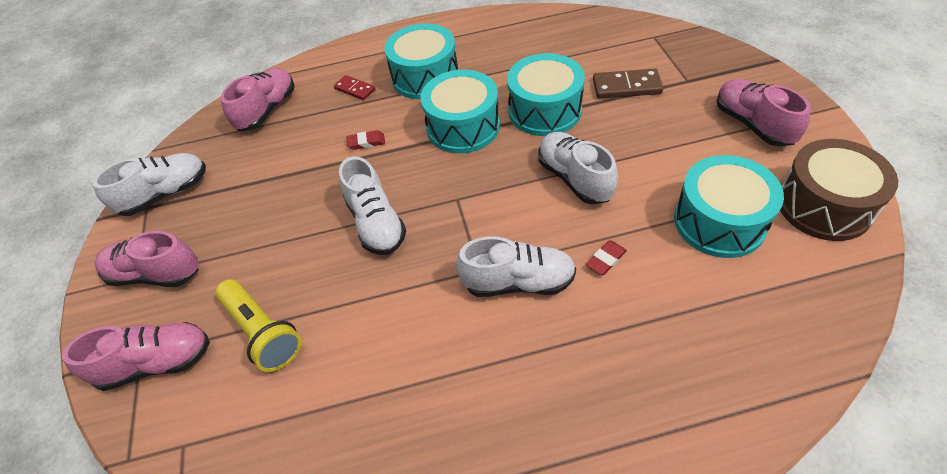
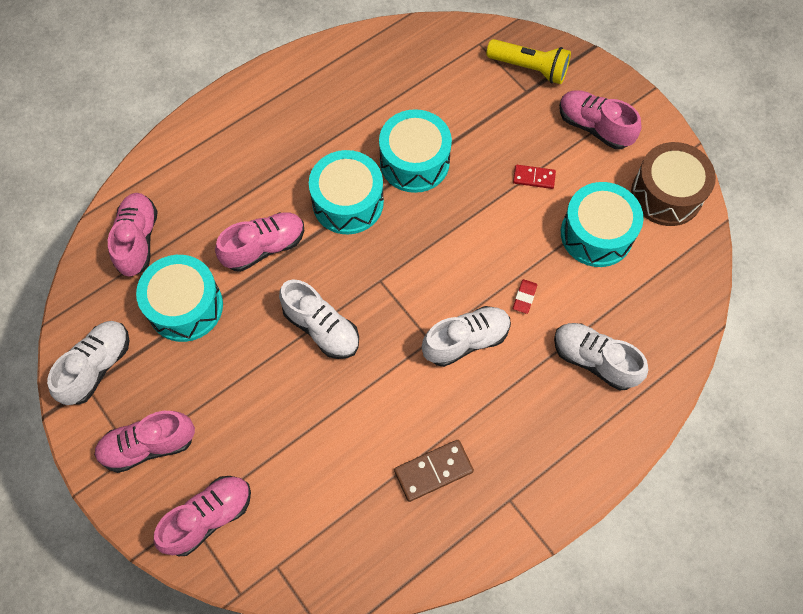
camera: 30 degrees left, 15 degrees up
yellow flashlight [216,279,302,372] -> yellow flashlight moved to [486,39,571,84]
red domino [334,75,375,100] -> red domino moved to [513,165,556,189]
red eraser [346,130,385,150] -> pink shoe [215,212,304,272]
turquoise drum [384,23,458,99] -> turquoise drum moved to [136,255,223,342]
white shoe [538,132,618,205] -> white shoe moved to [554,323,648,390]
brown domino [593,68,663,99] -> brown domino moved to [394,440,474,502]

